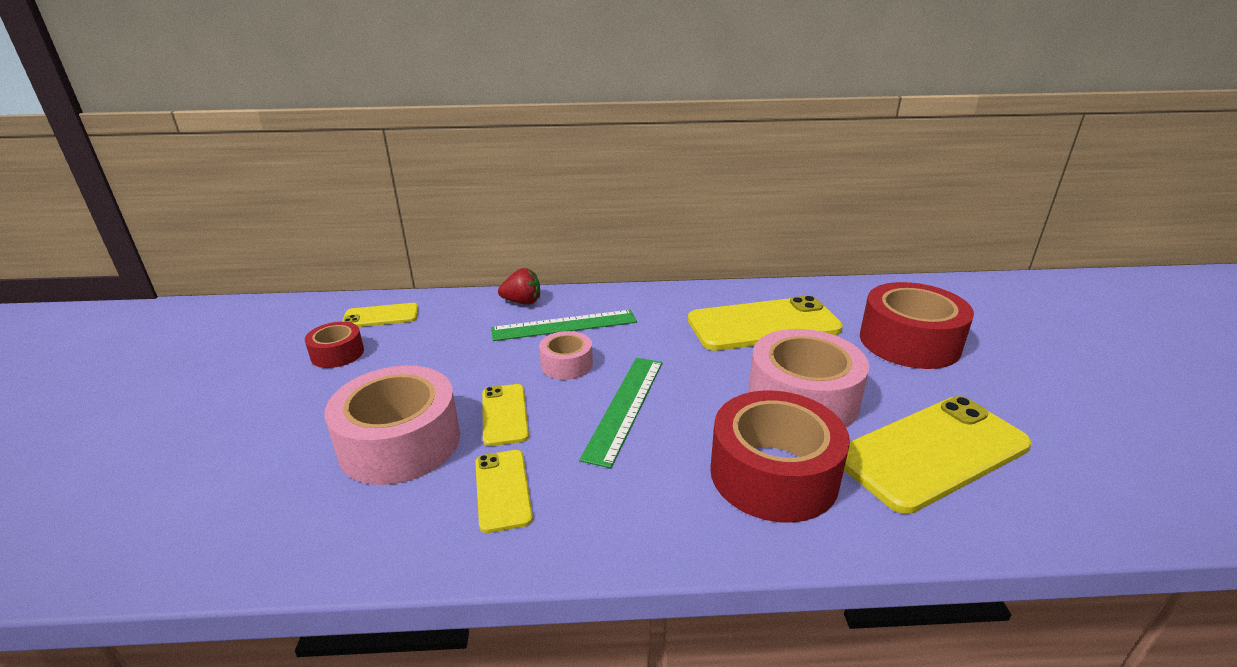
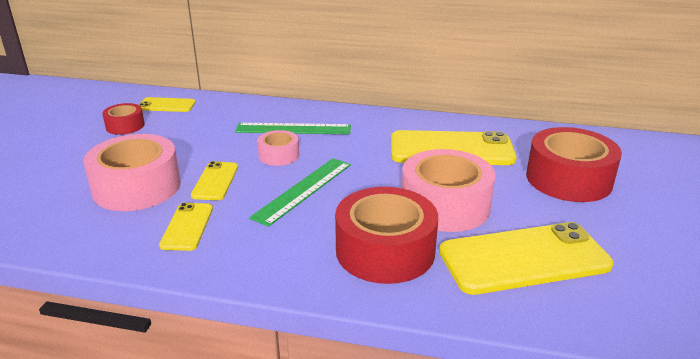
camera: 15 degrees right, 0 degrees up
red strawberry [498,268,540,305] -> none

